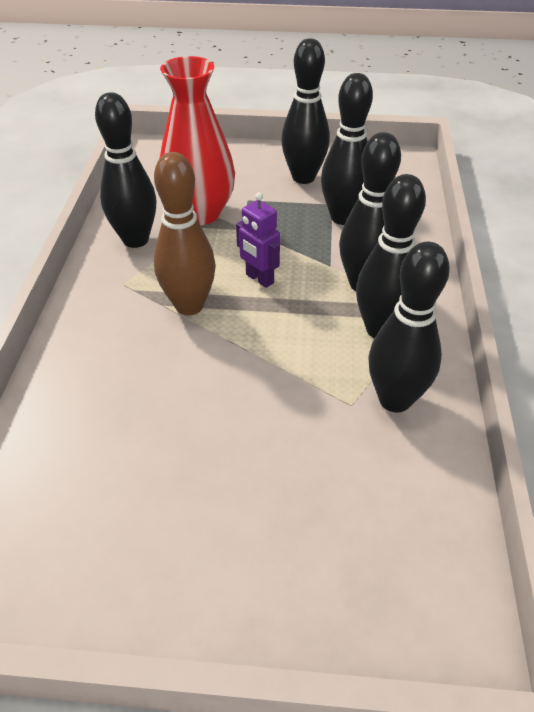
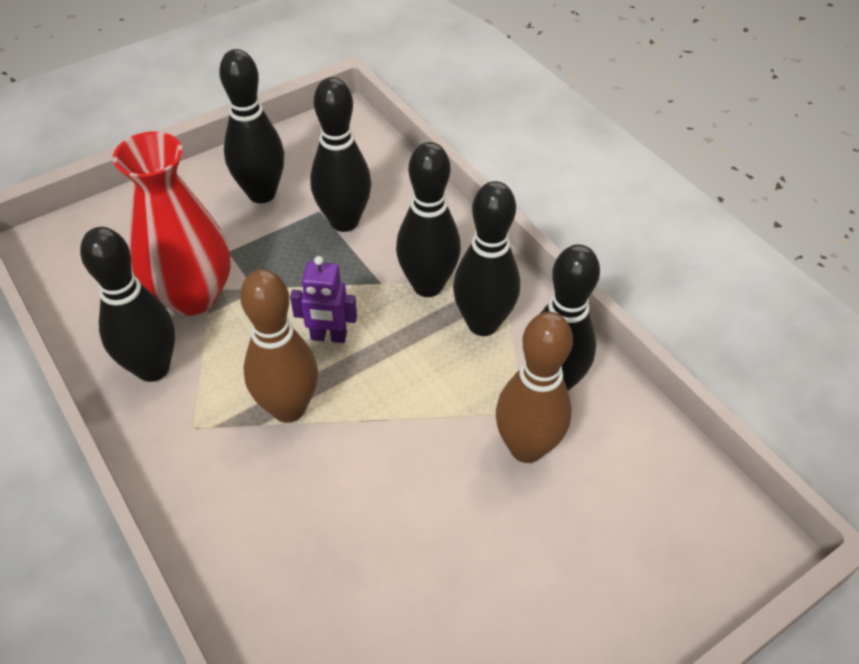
camera: 40 degrees left, 5 degrees up
none -> brown bowling pin [496,312,573,463]

